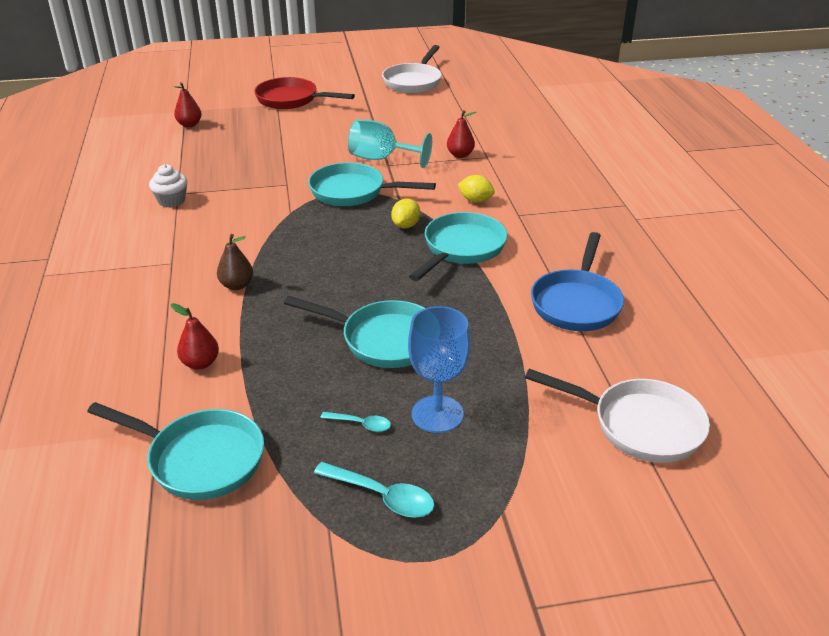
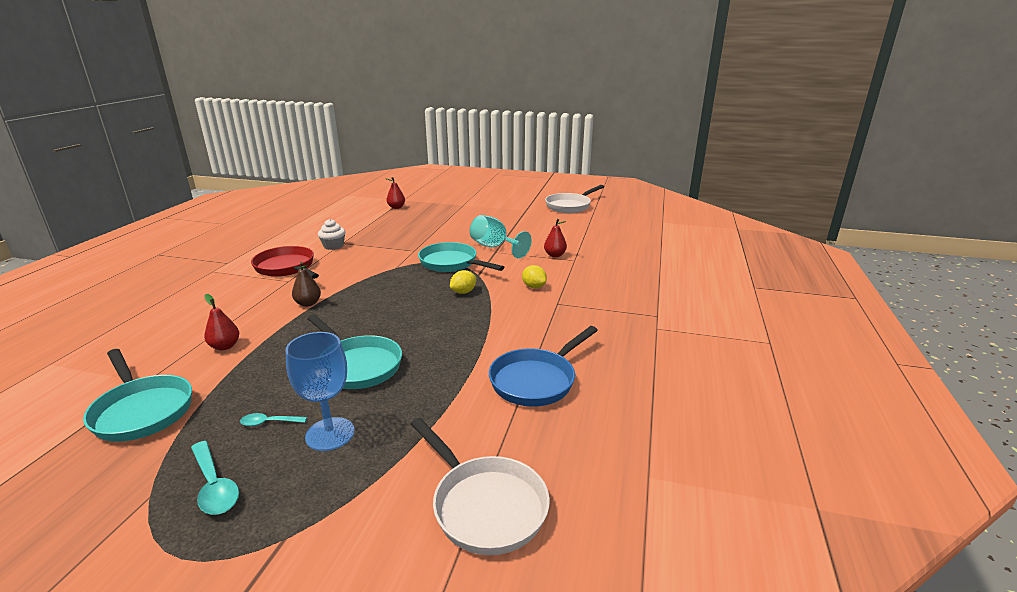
camera: 25 degrees right, 10 degrees down
red pan [254,77,355,109] -> red pan moved to [251,246,319,279]
turquoise spoon [320,412,391,432] -> turquoise spoon turned 135 degrees clockwise [240,413,307,426]
turquoise pan [409,212,508,281] -> none

